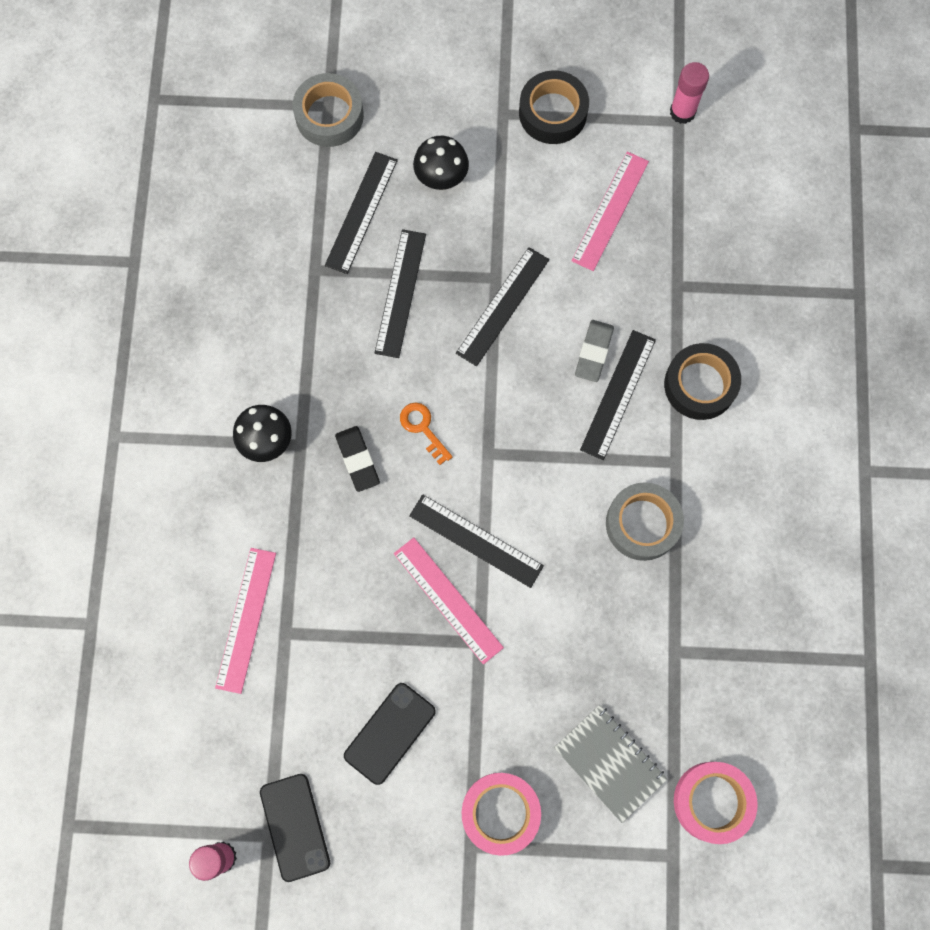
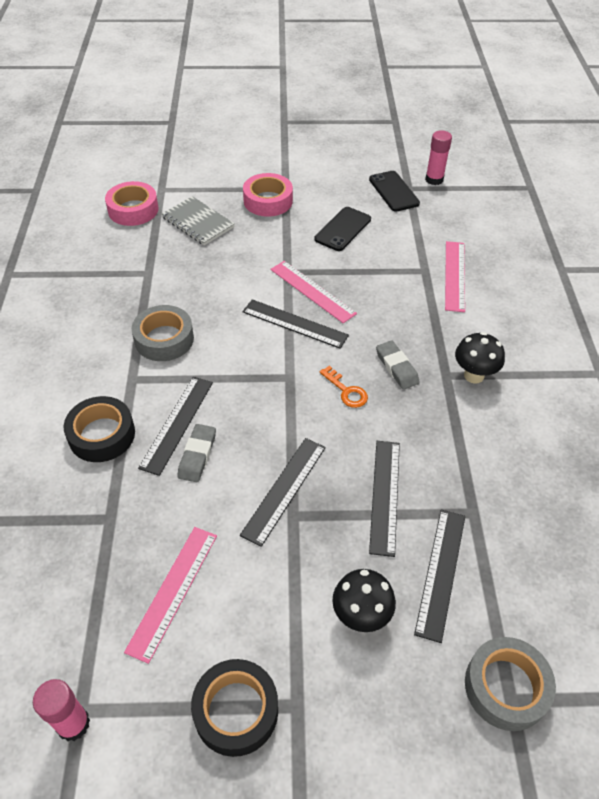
camera: 175 degrees right, 25 degrees down
black eraser [335,426,380,492] -> grey eraser [376,341,420,390]

